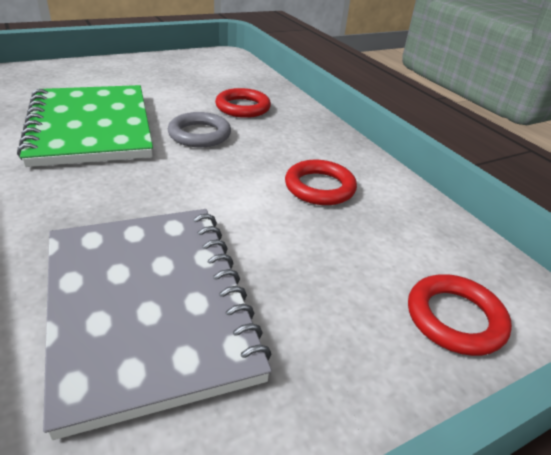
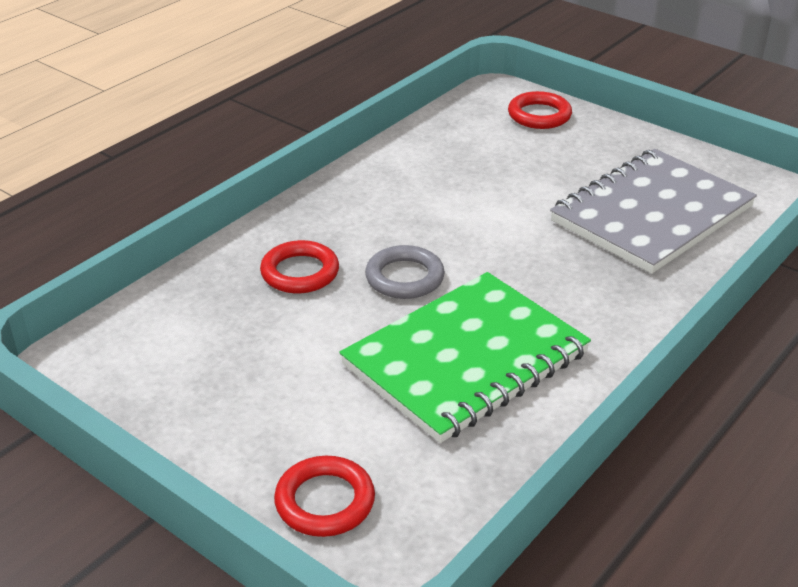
camera: 110 degrees left, 0 degrees up
red ring [285,160,357,205] -> red ring moved to [274,456,375,537]

